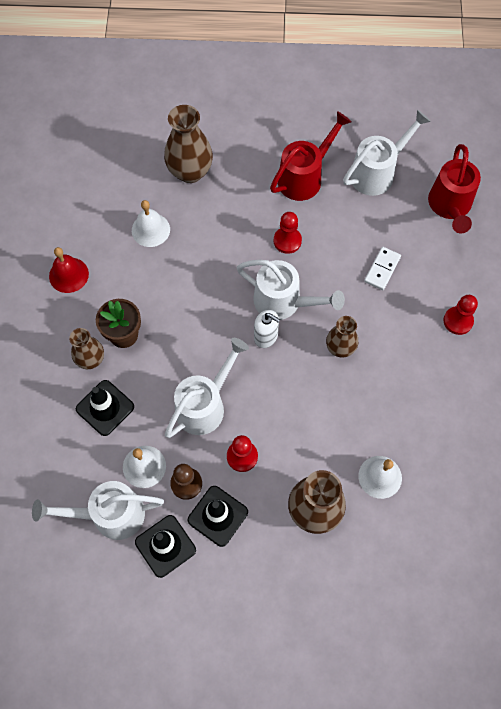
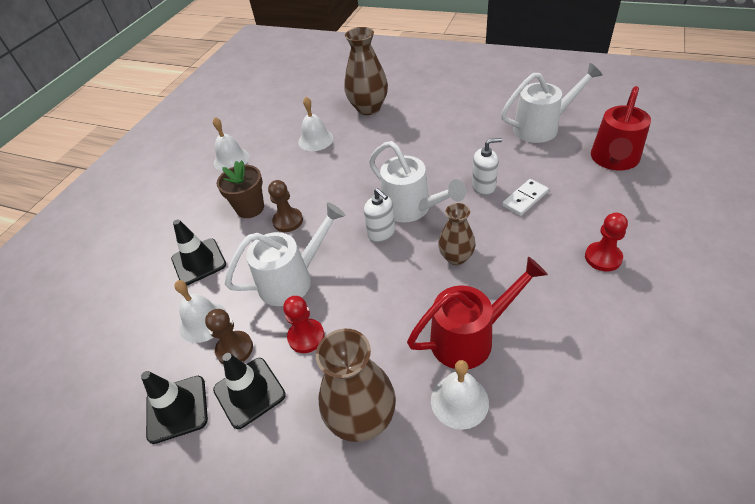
camera: 25 degrees right, 20 degrees down
white watering can [32,481,164,540] -> none
red bell [49,247,89,293] -> white bell [213,117,249,172]
brown vase [69,328,104,369] -> none
red watering can [270,111,352,201] -> red watering can moved to [407,257,548,369]
red pawn [274,212,302,254] -> none
none -> brown pawn [268,180,303,232]
none -> white soap dispenser [472,138,502,195]

